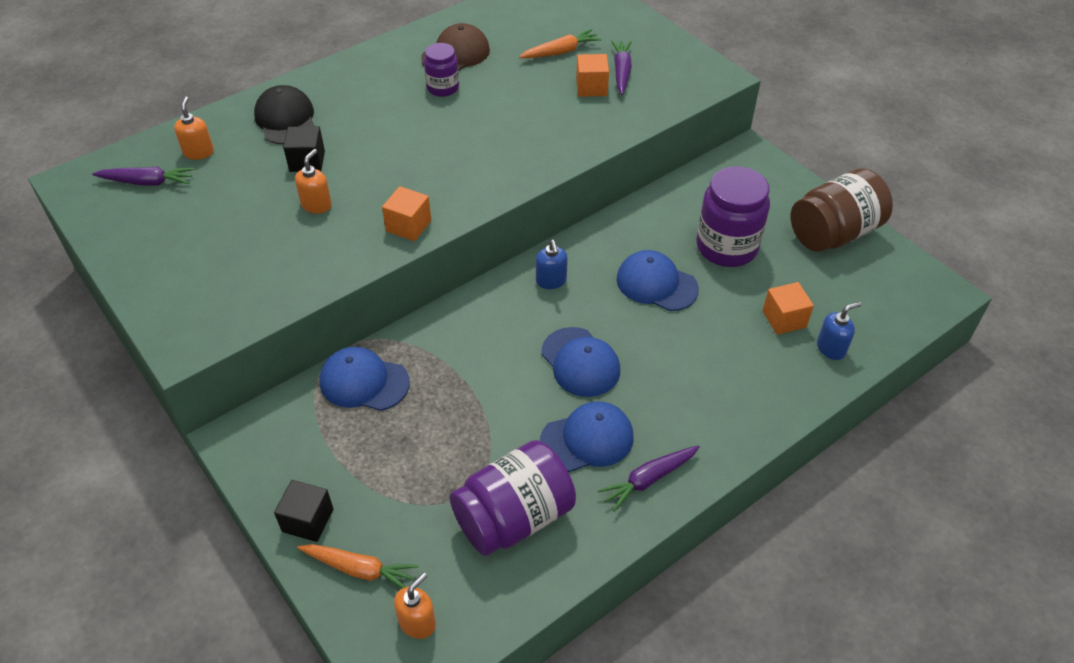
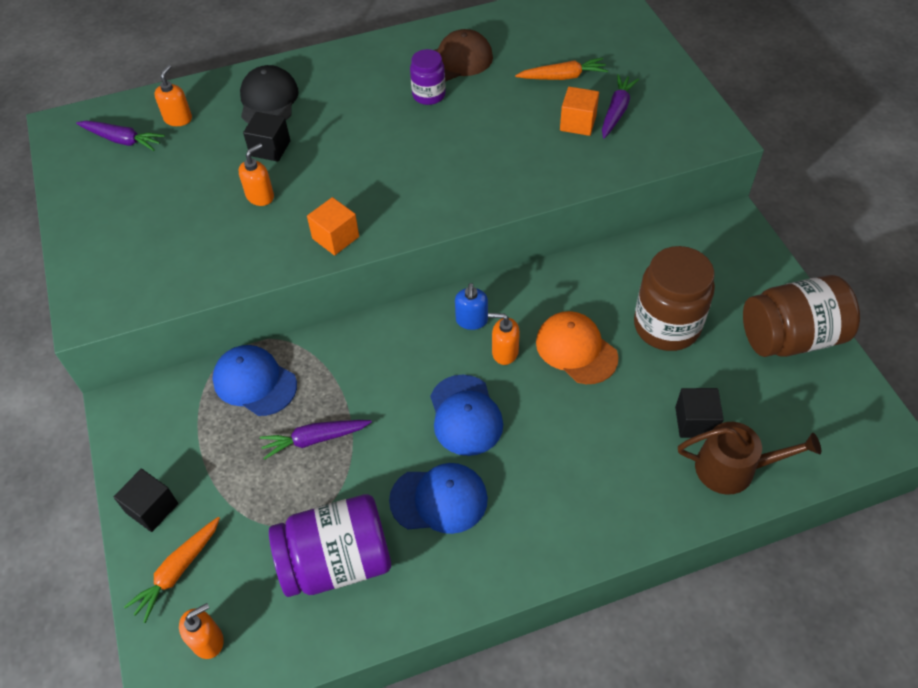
camera: 20 degrees right, 5 degrees up
orange carrot [297,544,419,588] -> orange carrot turned 90 degrees clockwise [124,517,220,623]
purple carrot [597,445,700,512] -> purple carrot moved to [260,420,372,460]
blue cap [617,250,699,311] -> orange cap [536,311,619,384]
purple jar [696,166,770,267] -> brown jar [634,246,715,351]
orange cube [763,282,814,335] -> black cube [675,388,724,438]
blue soap dispenser [817,302,861,360] -> brown watering can [678,422,821,495]
none -> orange soap dispenser [488,313,520,365]

